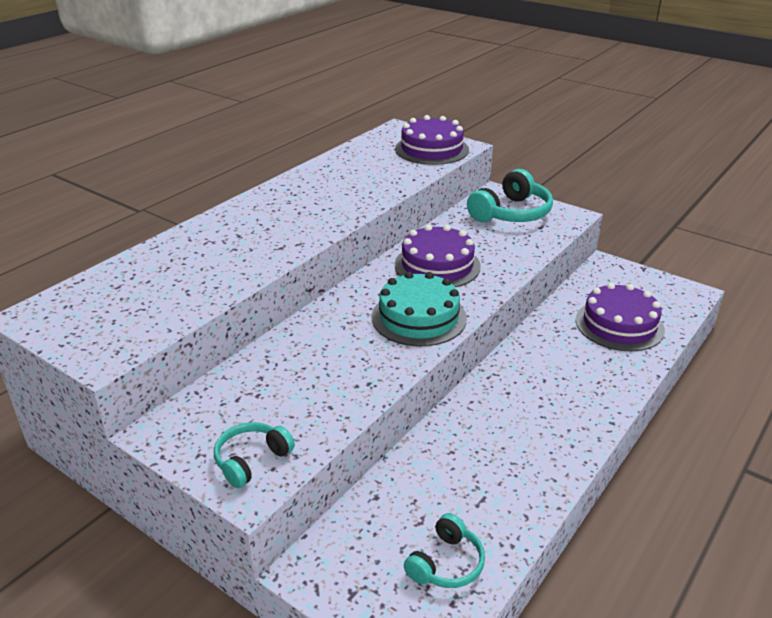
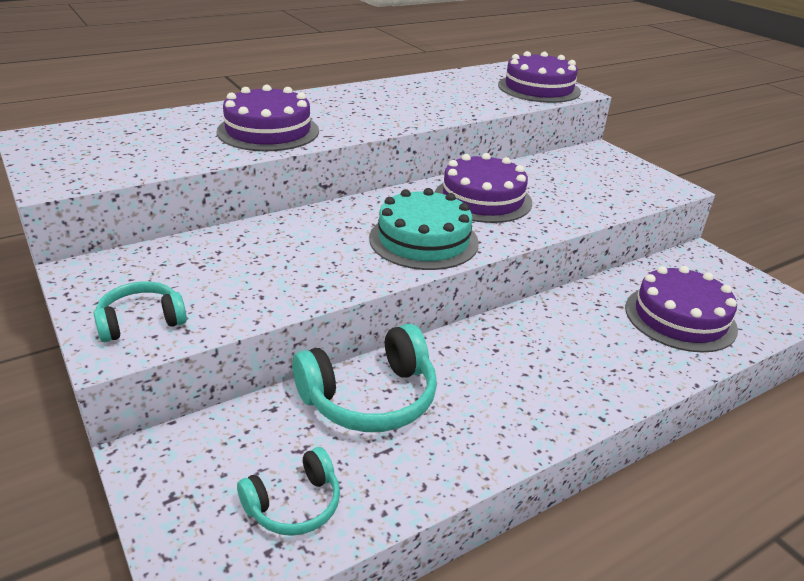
camera: 20 degrees right, 0 degrees up
turquoise headphones [467,169,553,222] -> turquoise headphones moved to [292,324,437,432]
none -> purple cake [217,84,319,151]

